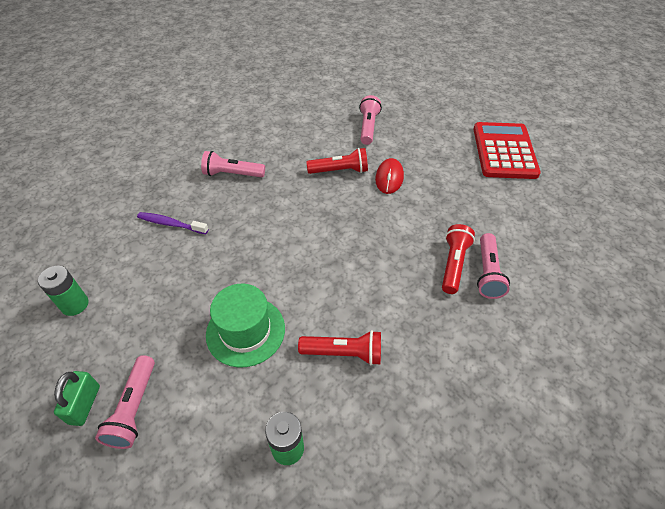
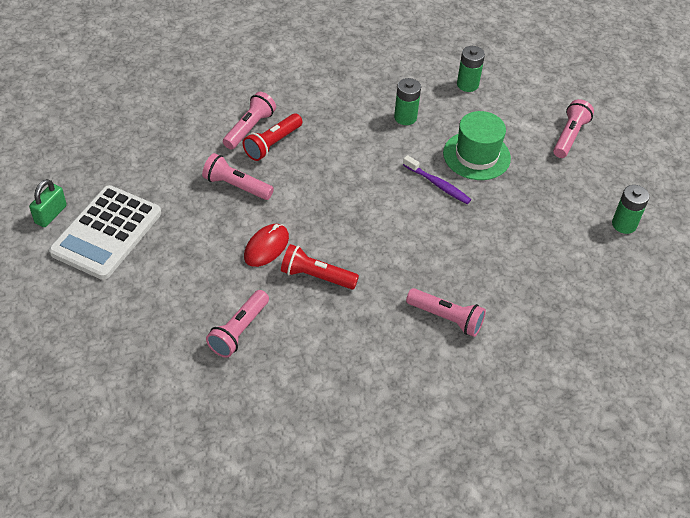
camera: 160 degrees left, 0 degrees up
green padlock [54,371,100,426] -> green padlock moved to [29,179,67,227]
purple toothbrush [137,212,208,234] -> purple toothbrush moved to [403,155,471,204]
red flashlight [298,330,381,365] -> green battery [394,78,421,125]
red calculator [473,122,541,179] -> white calculator [49,185,161,280]
none -> pink flashlight [202,153,274,200]

